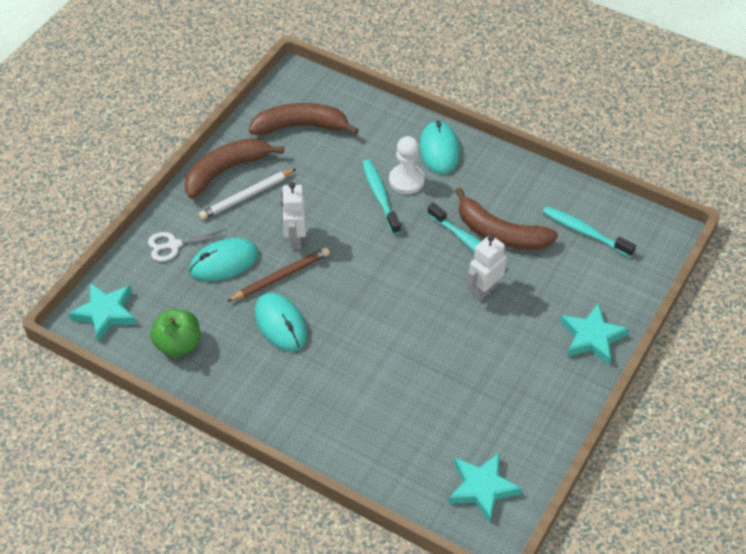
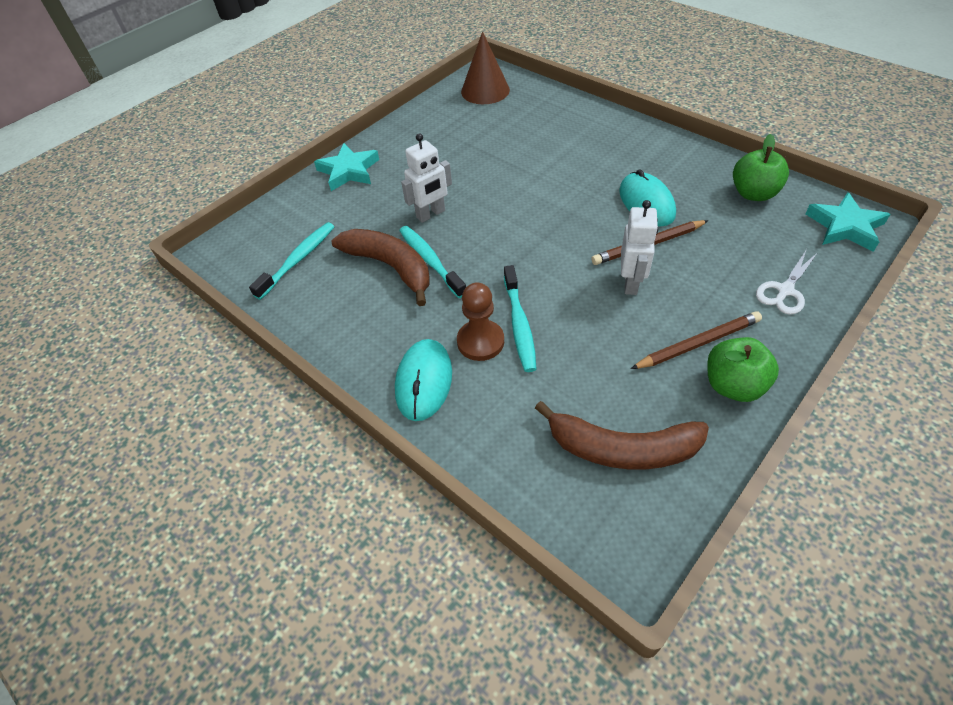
camera: 165 degrees left, 0 degrees up
white scissors [148,229,227,262] -> white scissors turned 135 degrees clockwise [756,249,818,315]
brown banana [184,138,284,198] -> green apple [707,337,779,402]
turquoise mouse [189,238,259,281] -> none
white pencil [199,169,296,220] -> brown pencil [631,311,762,369]
white pawn [389,136,425,194] -> brown pawn [457,282,504,361]
turquoise star [448,453,522,523] -> brown cone [461,31,510,104]
turquoise toothbrush [543,206,636,257] -> turquoise toothbrush turned 105 degrees counterclockwise [249,222,335,300]

